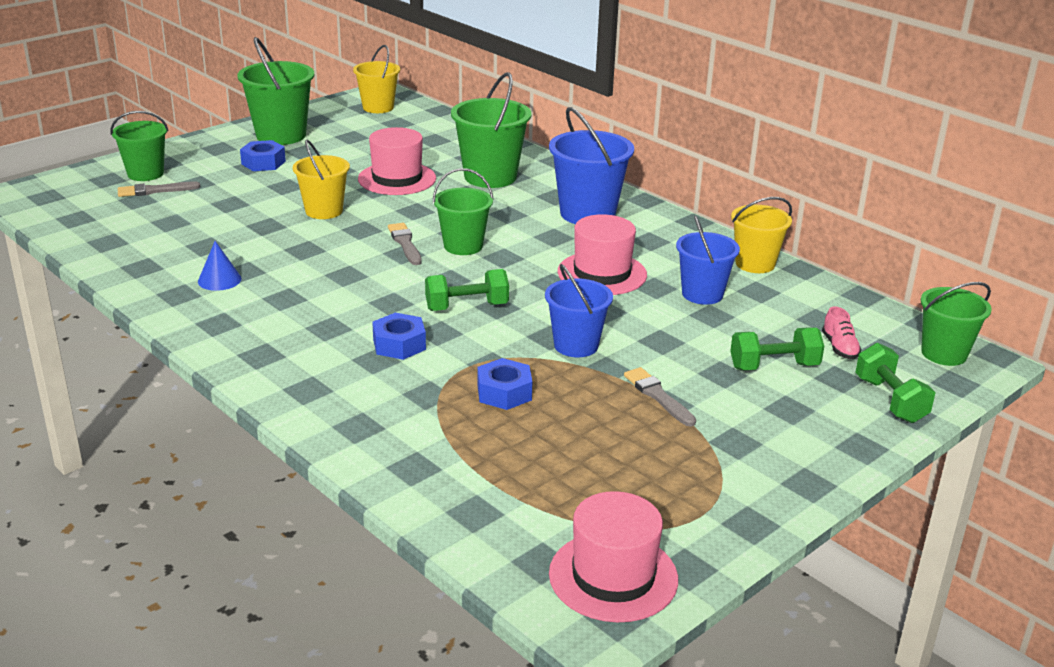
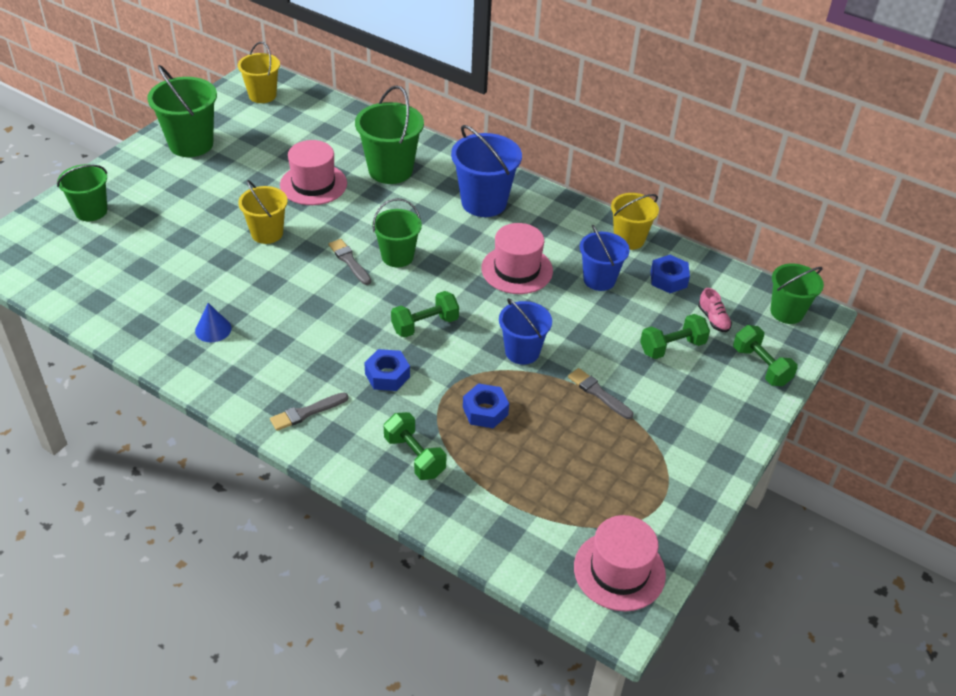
camera: 15 degrees left, 15 degrees up
grey brush [118,181,200,197] -> grey brush moved to [270,392,349,431]
blue nut [240,140,286,171] -> blue nut moved to [651,255,690,293]
none -> green dumbbell [384,412,447,480]

